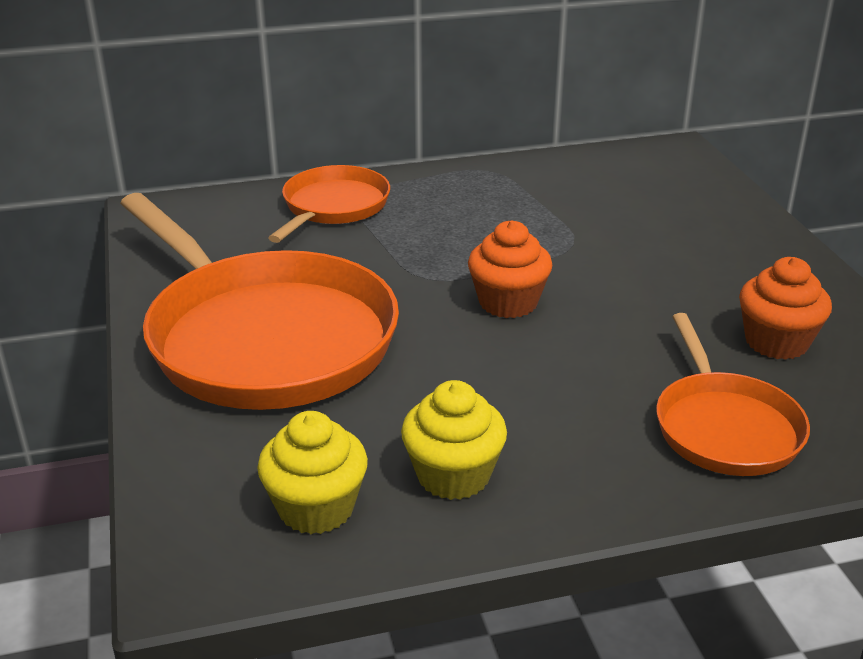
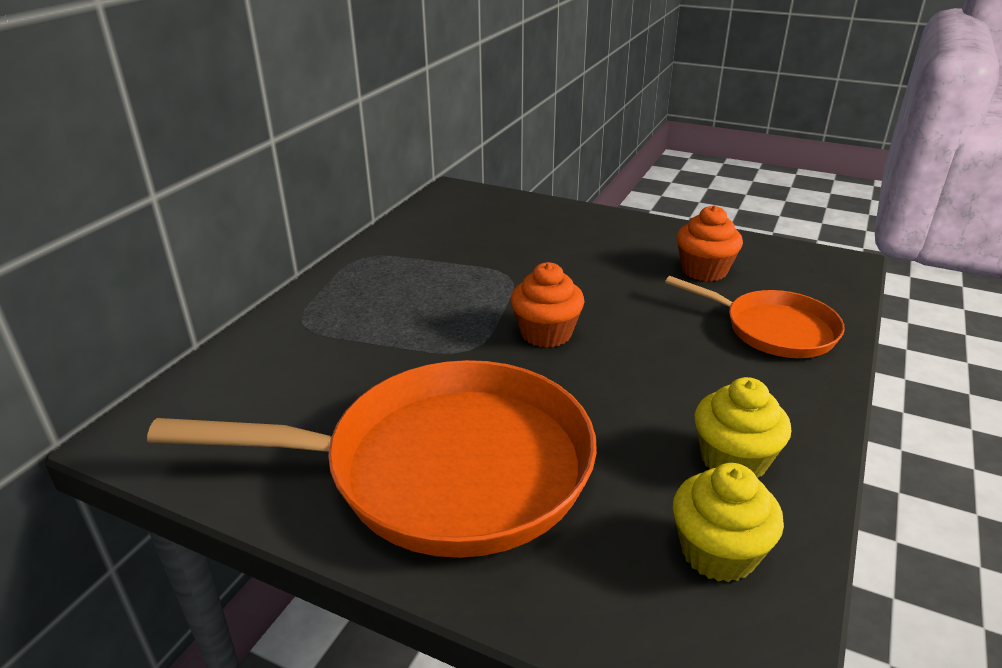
camera: 50 degrees left, 0 degrees up
orange pan [268,165,390,243] -> none

